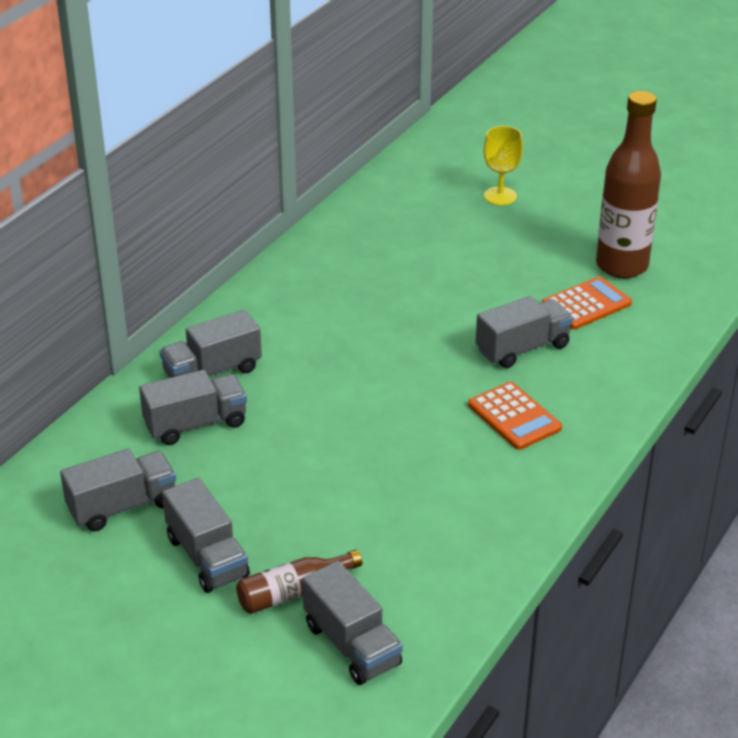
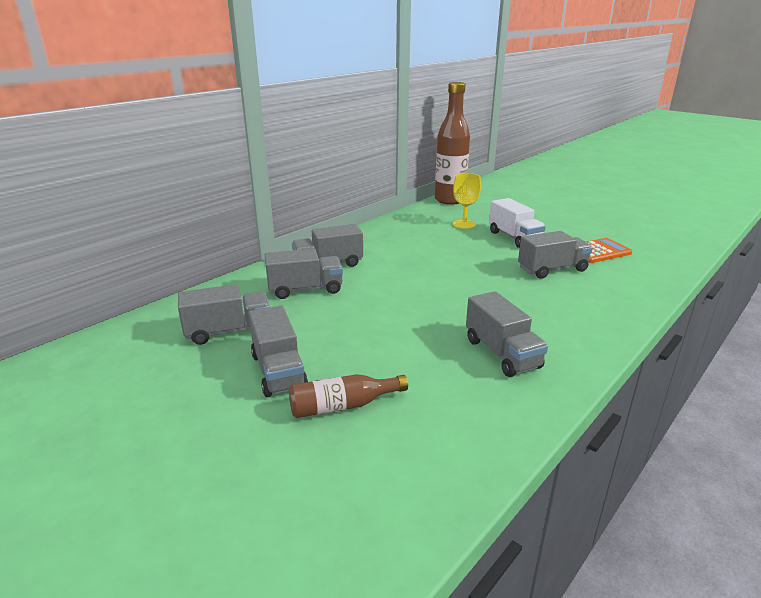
camera: 10 degrees right, 10 degrees down
grey truck [302,561,403,685] -> grey truck moved to [466,291,548,377]
orange calculator [468,382,562,450] -> none
yellow goblet [484,126,523,205] -> yellow goblet moved to [453,173,481,229]
brown bottle [596,91,661,278] -> brown bottle moved to [435,82,470,205]
none -> white truck [489,198,546,248]

